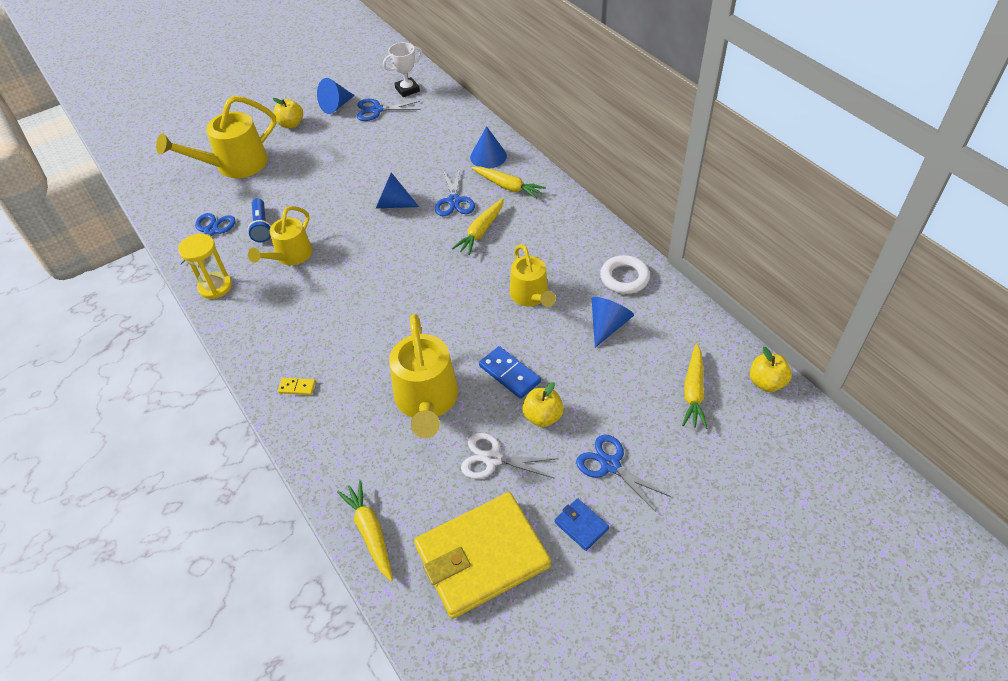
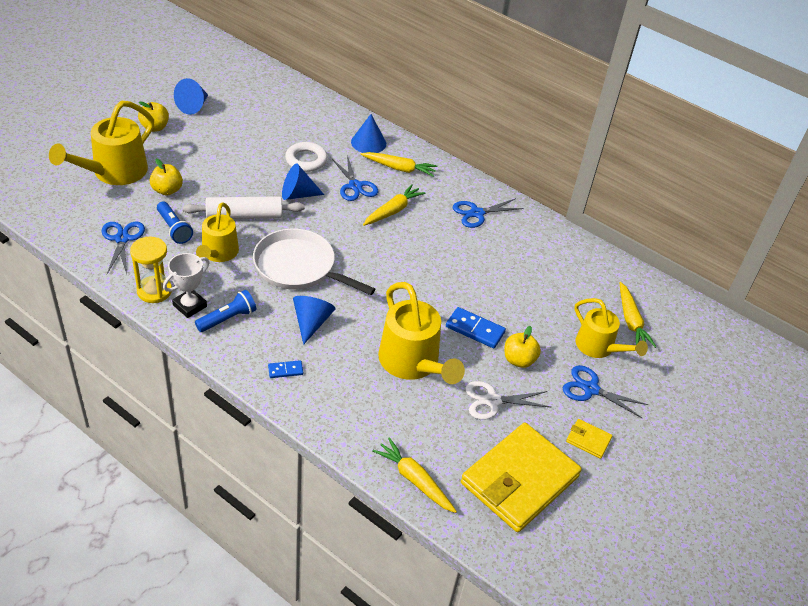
camera: 25 degrees left, 5 degrees down
yellow domino [278,378,316,395] -> blue domino [268,360,303,378]
blue scissors [357,99,421,121] -> blue scissors moved to [453,198,524,228]
white trophy [383,42,423,97] -> white trophy moved to [163,253,209,318]
yellow carrot [452,198,504,255] -> yellow carrot turned 150 degrees counterclockwise [363,184,425,226]
yellow watering can [510,244,556,307] -> yellow watering can moved to [574,298,648,358]
blue wallet [554,498,609,551] -> yellow wallet [566,419,612,459]
blue cone [592,297,634,348] -> blue cone moved to [293,296,335,345]
white ring [600,255,650,294] -> white ring moved to [285,142,328,172]
yellow apple [750,347,792,392] -> yellow apple moved to [150,159,183,196]
none -> white rolling pin [183,196,305,219]
none -> blue flashlight [195,290,256,332]
none -> white pan [253,229,375,295]

